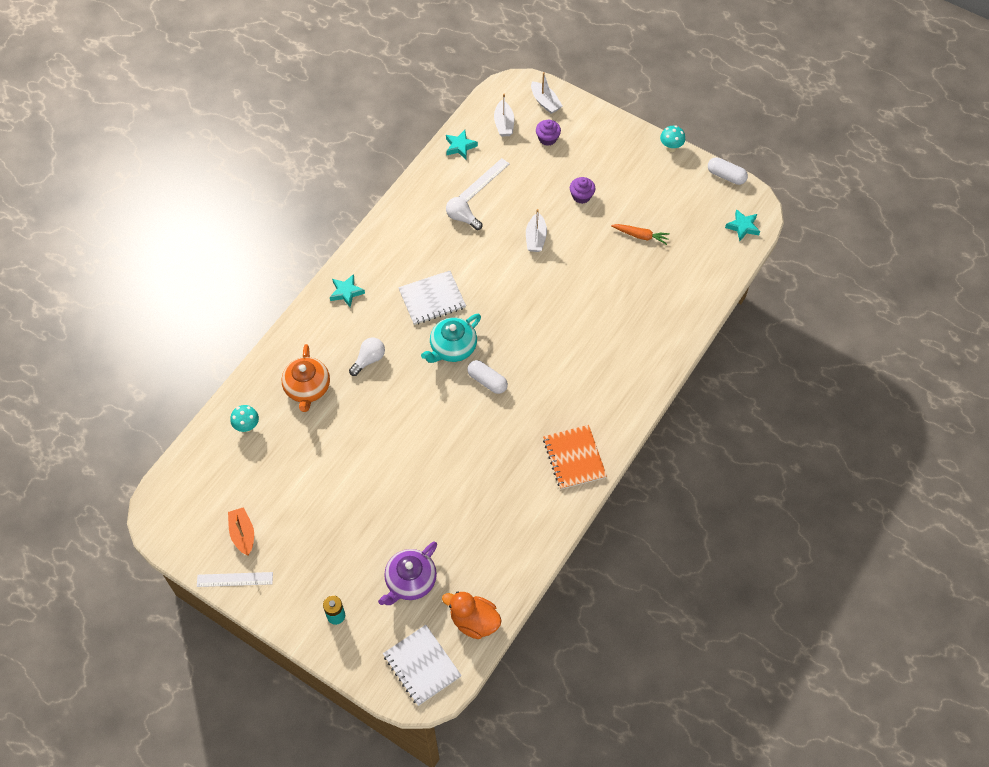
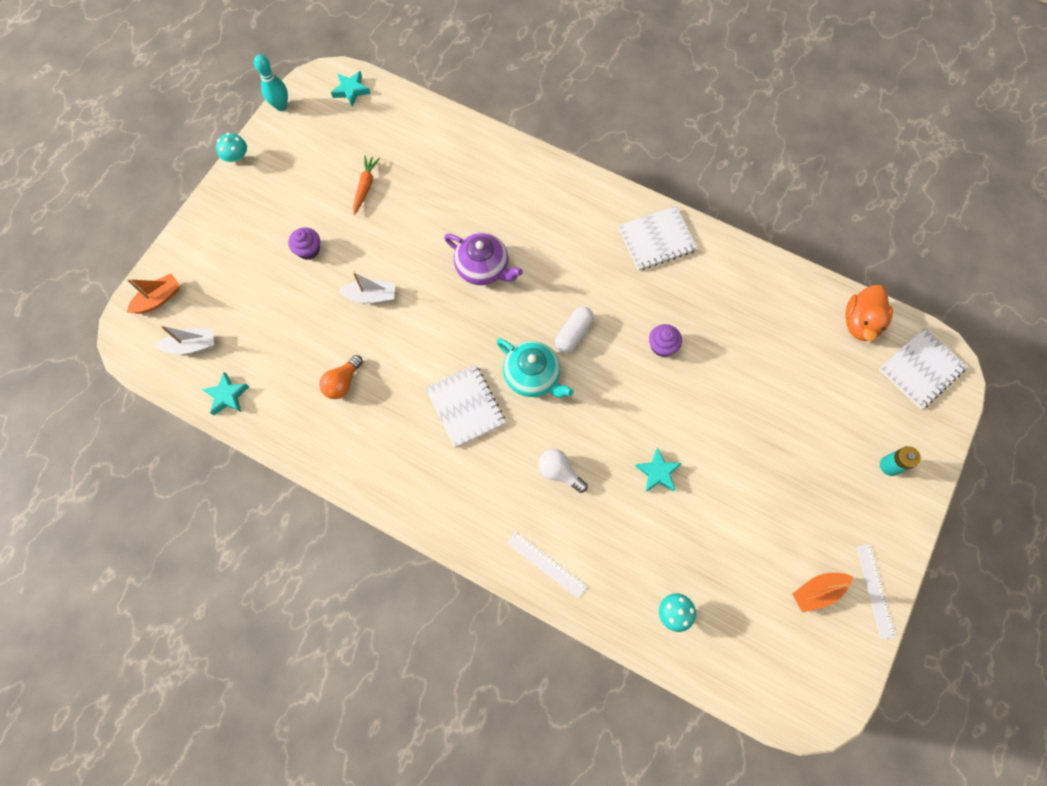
camera: 95 degrees left, 10 degrees up
orange teapot [281,344,330,412] -> none
turquoise star [330,274,365,307] -> turquoise star moved to [635,448,682,492]
purple teapot [378,542,437,605] -> purple teapot moved to [444,233,523,285]
white light bulb [446,197,482,230] -> orange light bulb [319,355,363,399]
white ruler [459,158,509,202] -> white ruler moved to [507,531,588,599]
white boat [531,72,562,114] -> orange boat [127,273,180,314]
purple cupcake [536,119,561,146] -> purple cupcake moved to [649,324,682,357]
orange notebook [543,425,607,489] -> white notebook [618,206,698,271]
white capsule [708,157,748,185] -> turquoise bowling pin [254,54,288,111]

